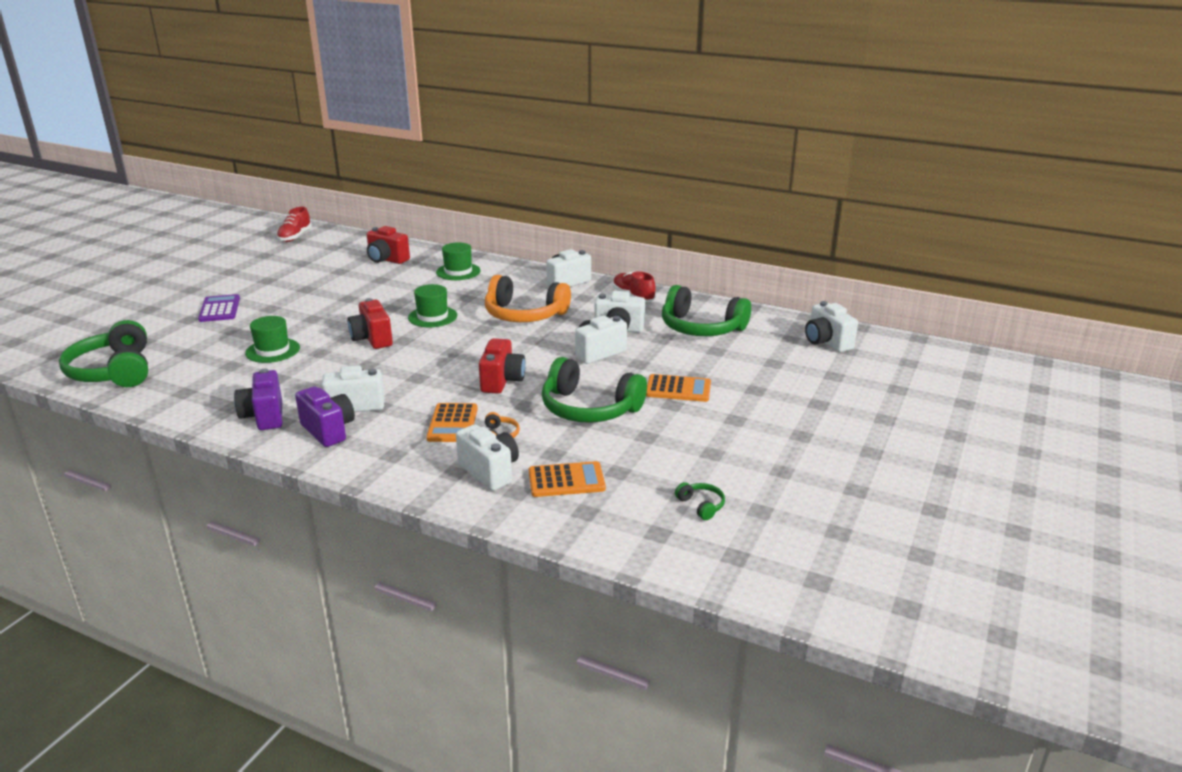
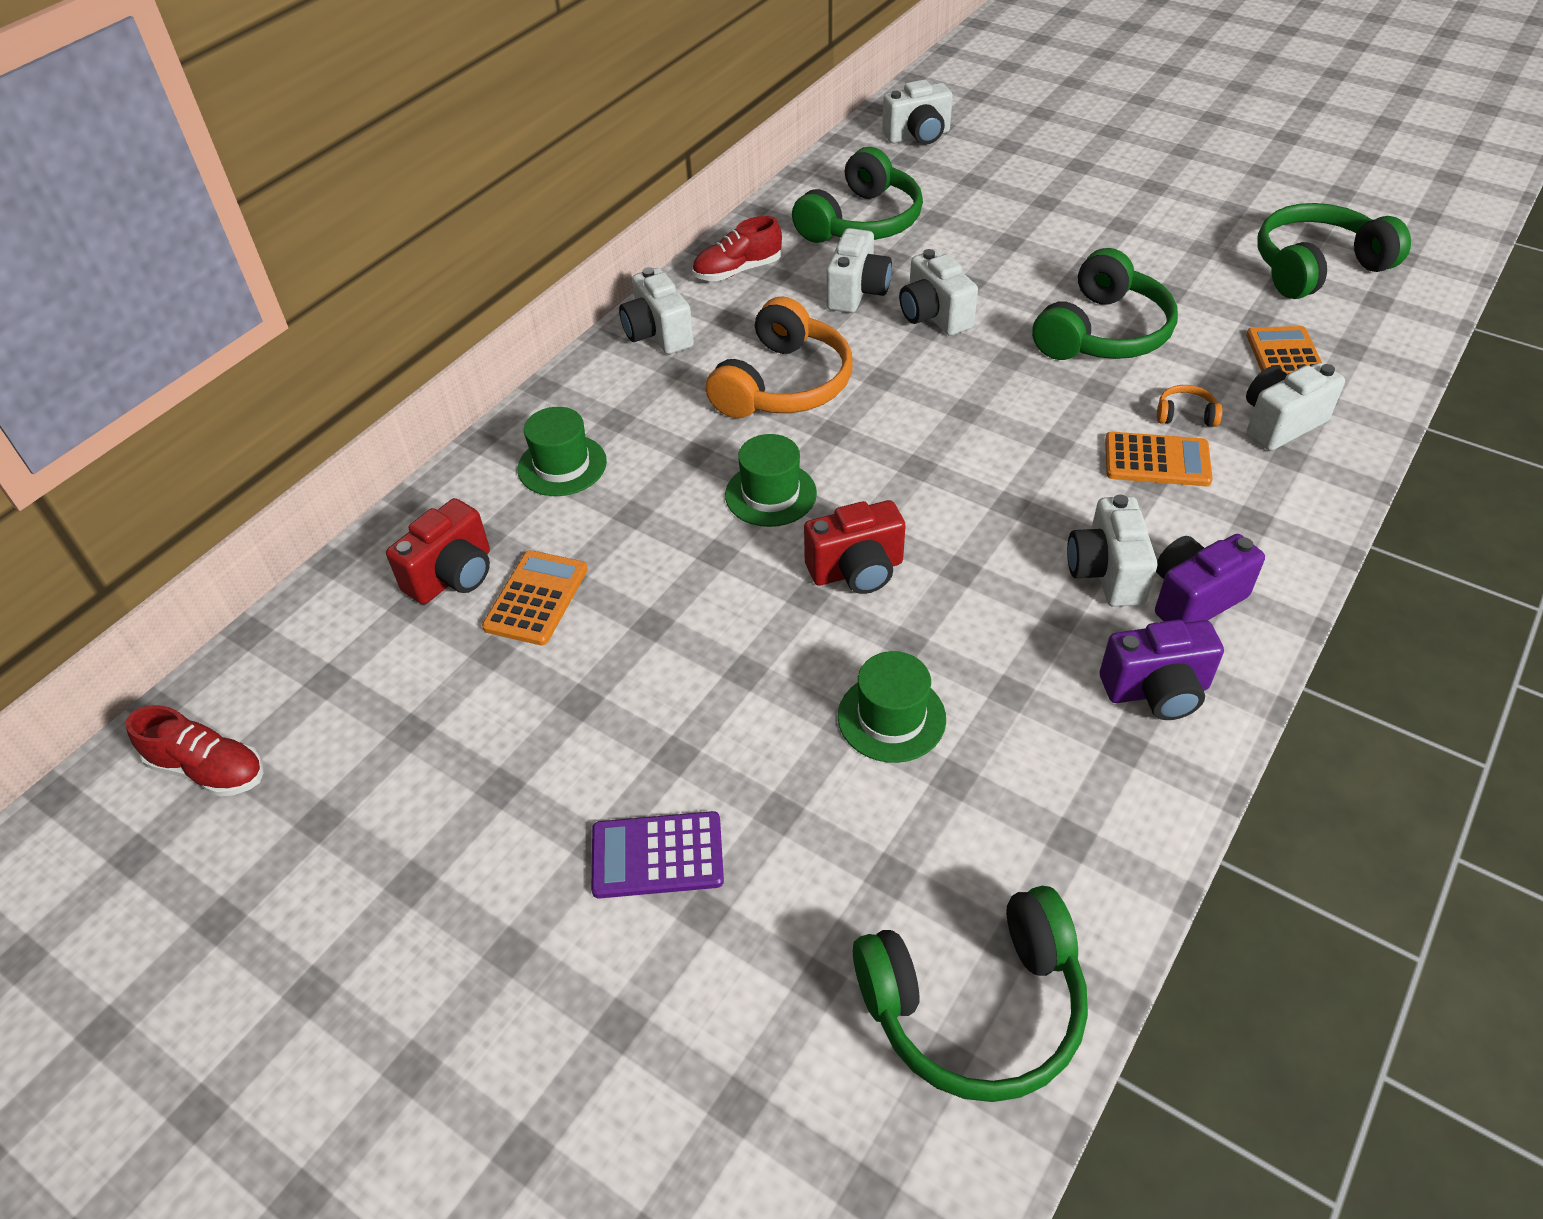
camera: 80 degrees left, 20 degrees up
red camera [479,338,526,394] -> none
orange calculator [646,374,711,402] -> orange calculator moved to [482,550,588,646]
green headphones [675,482,725,520] -> green headphones [1257,203,1411,299], size x2.45

